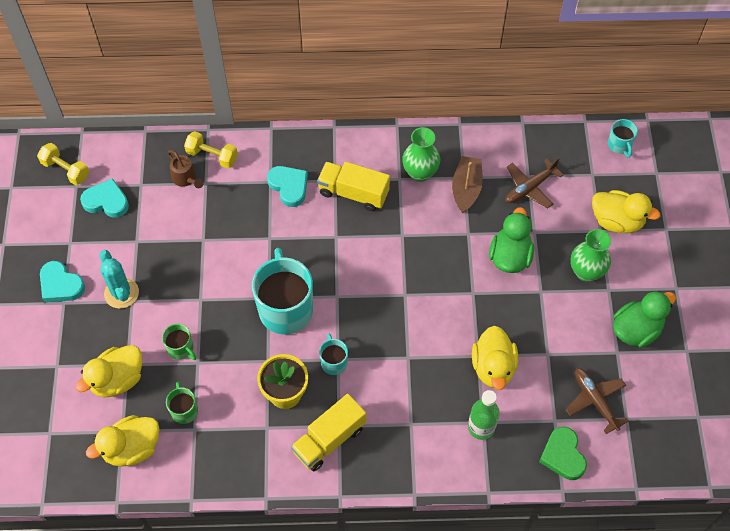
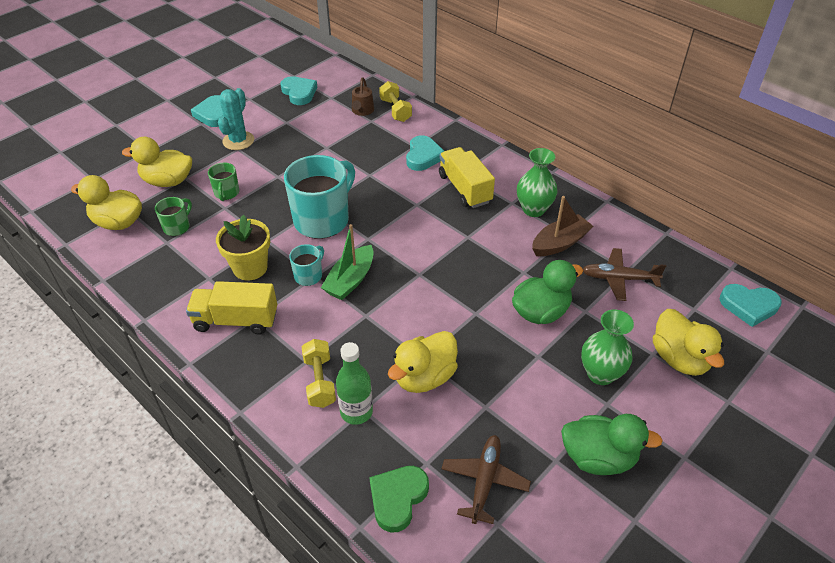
camera: 45 degrees right, 15 degrees down
yellow dumbbell [37,143,89,185] -> yellow dumbbell moved to [302,339,336,408]
turquoise mug [608,119,638,158] -> turquoise heart [720,284,782,327]
none -> green boat [321,224,374,300]

